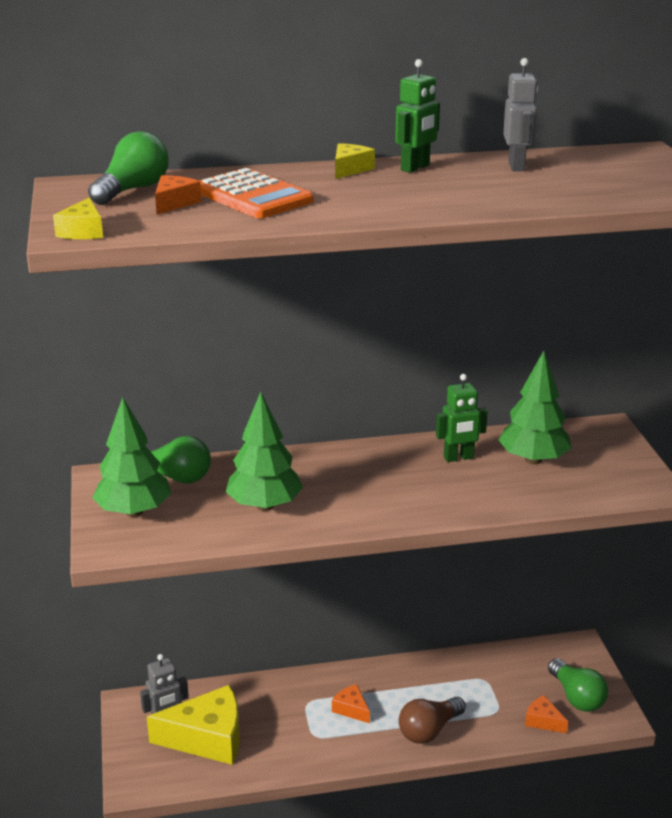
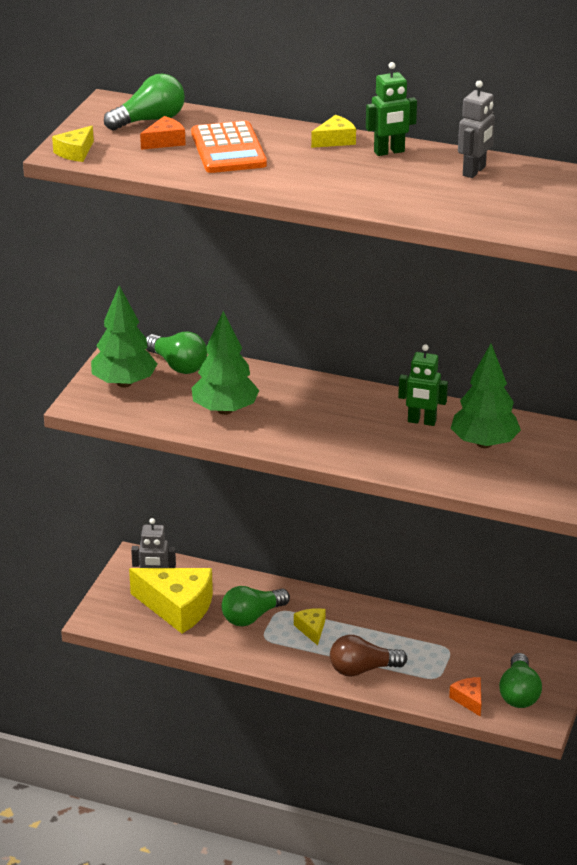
camera: 30 degrees right, 5 degrees up
orange cheese [332,684,370,723] -> yellow cheese [294,608,325,645]
none -> green light bulb [222,586,290,626]

